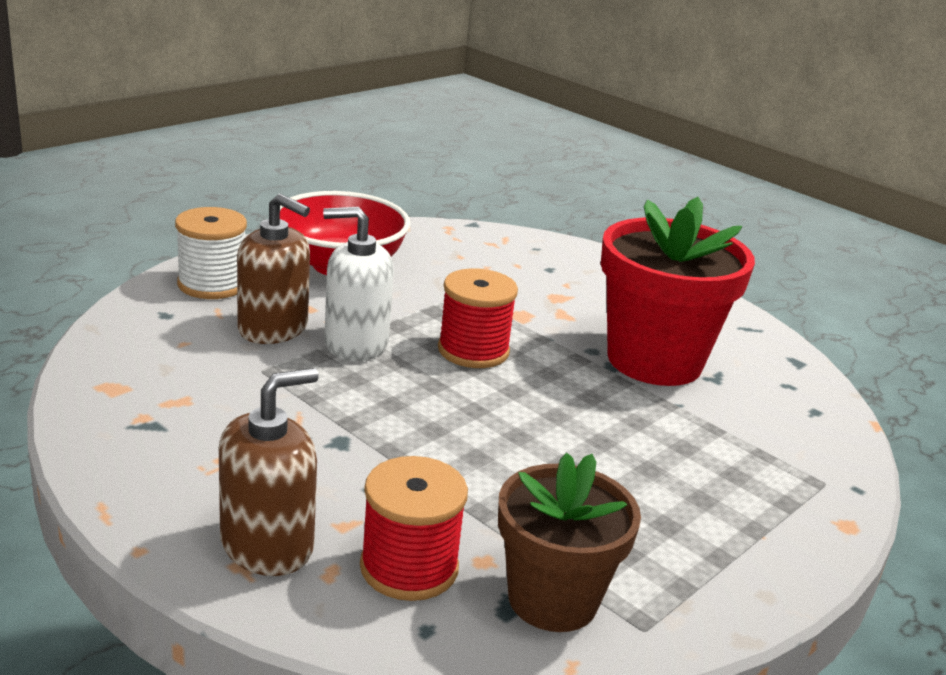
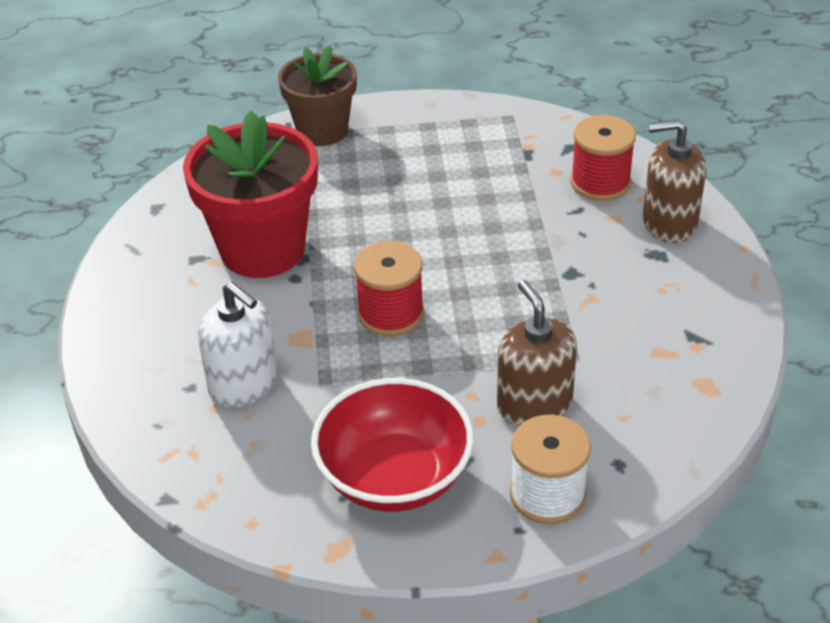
camera: 135 degrees left, 15 degrees up
white soap dispenser [323,207,394,361] -> white soap dispenser moved to [198,282,278,408]
brown flower pot [498,452,641,632] -> brown flower pot moved to [278,45,357,146]

